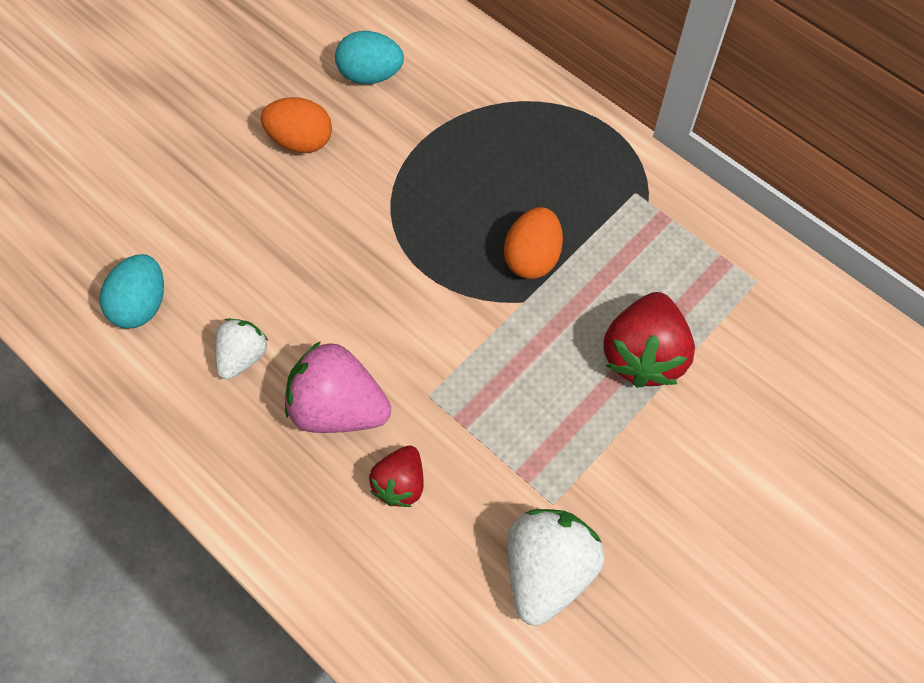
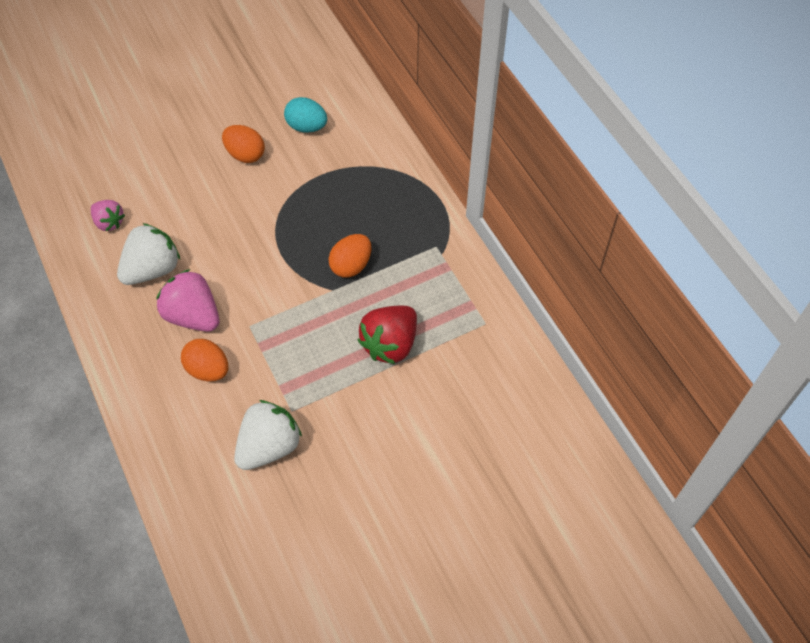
camera: 20 degrees right, 5 degrees down
turquoise egg [99,254,164,328] -> pink strawberry [91,200,125,231]
white strawberry [215,318,268,379] -> white strawberry [117,223,180,285], size x1.68
red strawberry [369,446,424,507] -> orange egg [181,339,228,382]

